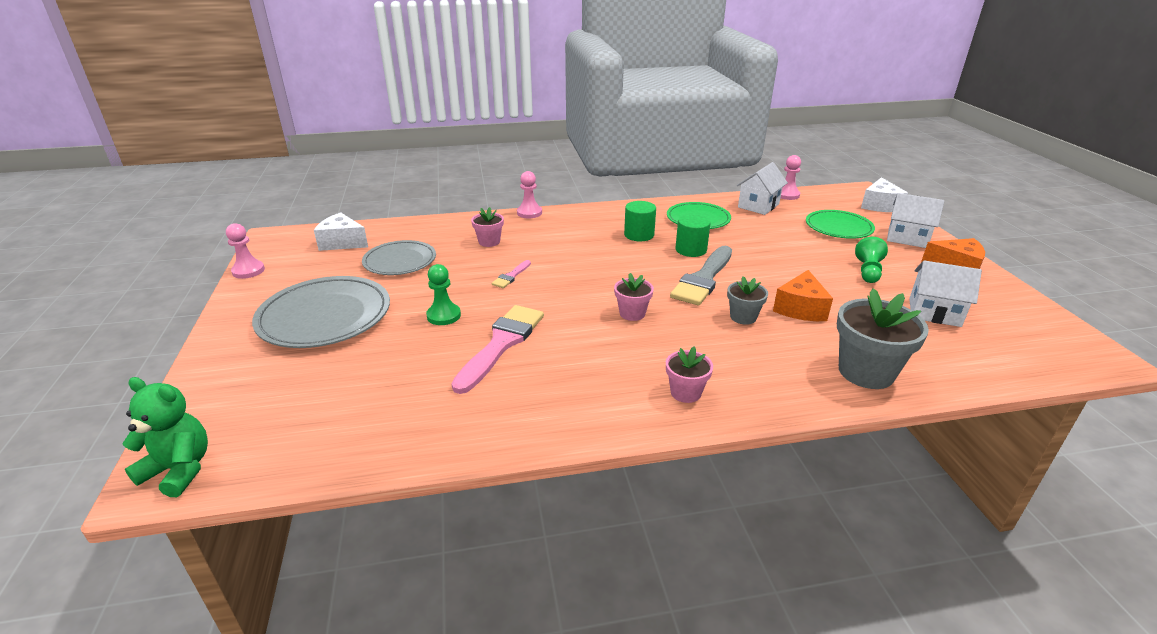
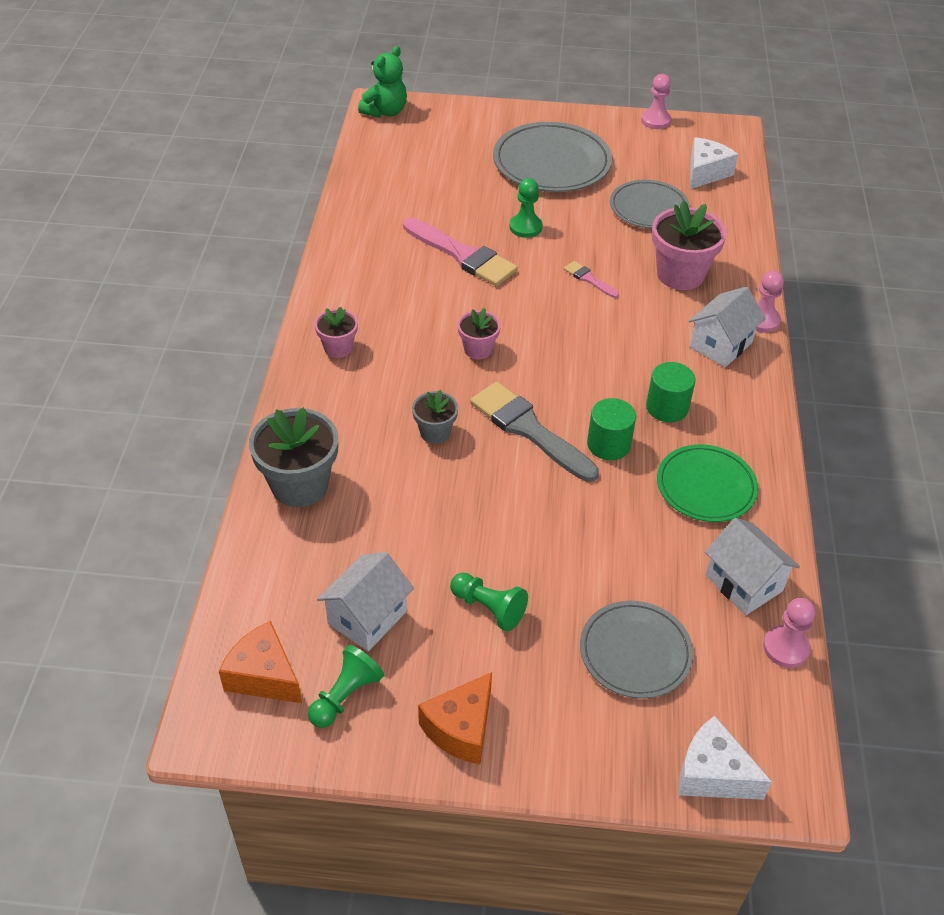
camera: 105 degrees right, 15 degrees up
pink flower pot [471,207,504,247] -> pink flower pot [652,200,727,290], size x1.80
orange cheese [773,270,833,321] -> orange cheese moved to [219,621,302,703]
green plate [806,210,875,239] -> grey plate [580,601,694,699]
white house [887,193,944,248] -> white house moved to [689,286,766,367]
none -> green pawn [308,645,384,728]

